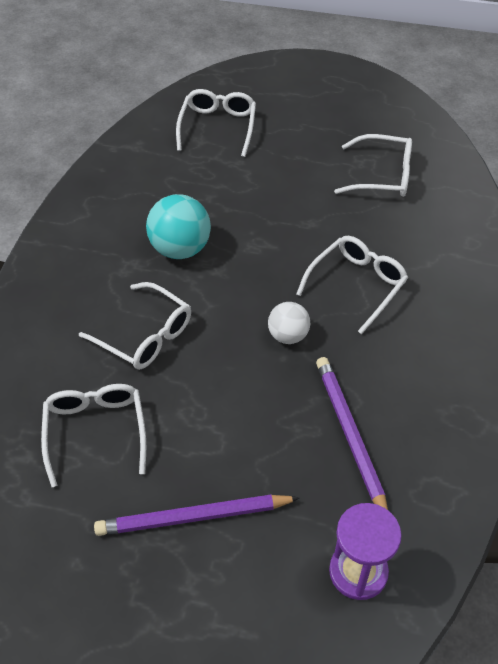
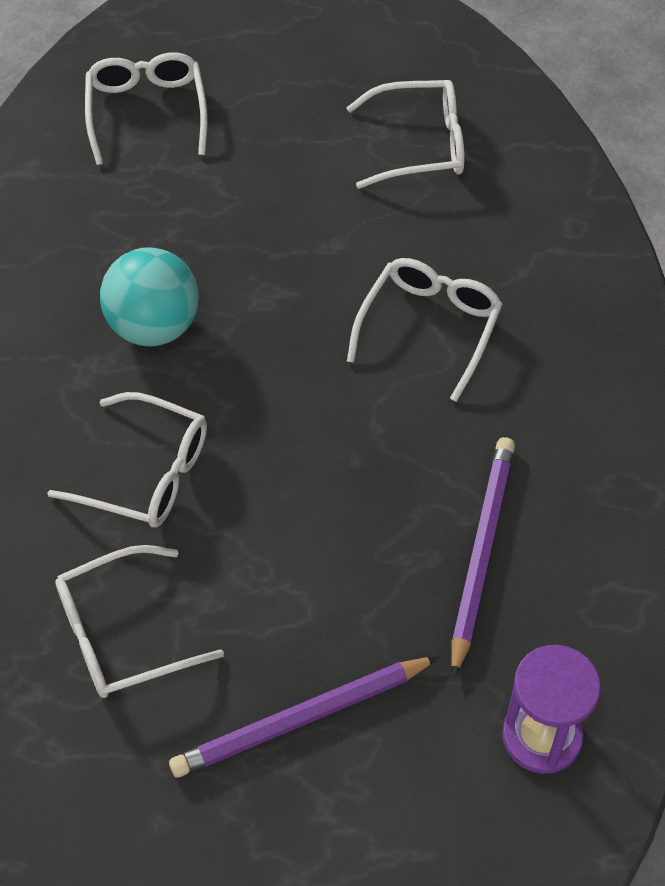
camera: 15 degrees left, 5 degrees up
white glasses [41,384,146,487] -> white glasses turned 90 degrees counterclockwise [55,545,224,698]
white ball [268,302,310,344] -> none
purple pencil [316,357,388,510] -> purple pencil turned 45 degrees clockwise [451,437,515,678]

